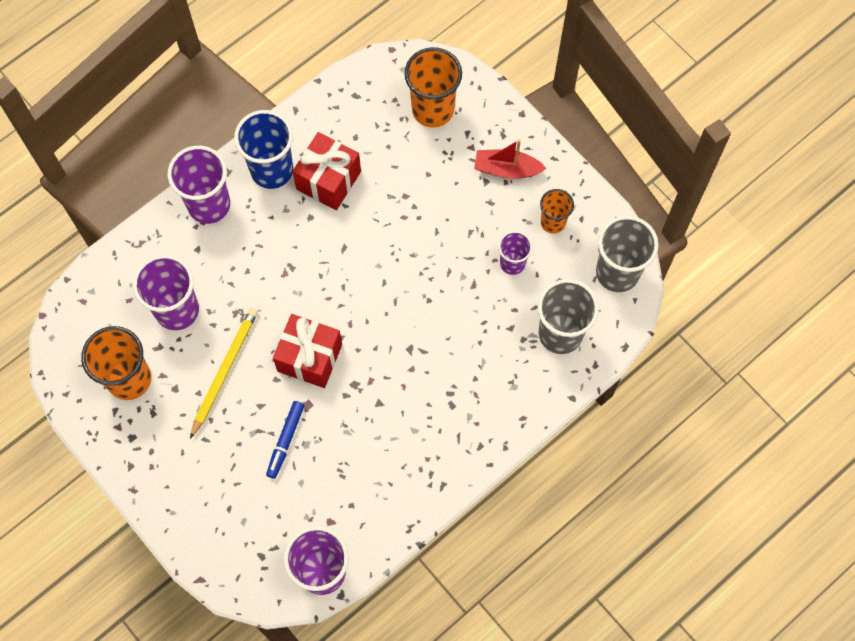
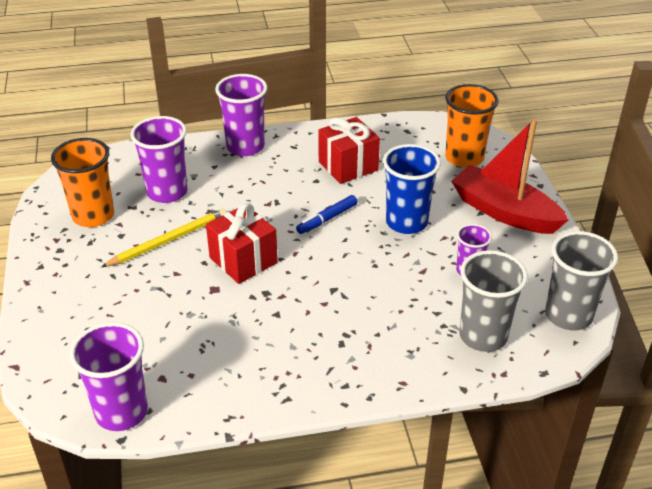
camera: 30 degrees right, 30 degrees down
blue cup [234,110,293,189] -> blue cup moved to [383,144,441,234]
blue marker [266,401,304,479] -> blue marker moved to [296,195,357,234]
red boat [474,140,547,179] -> red boat [451,119,569,234], size x1.75
orange cup [540,189,574,234] -> none

